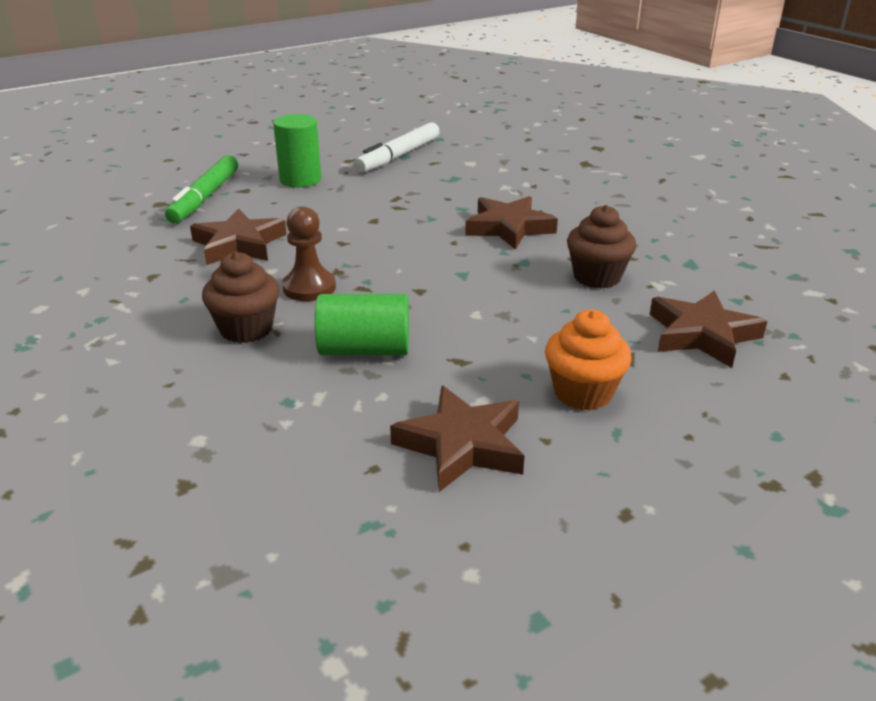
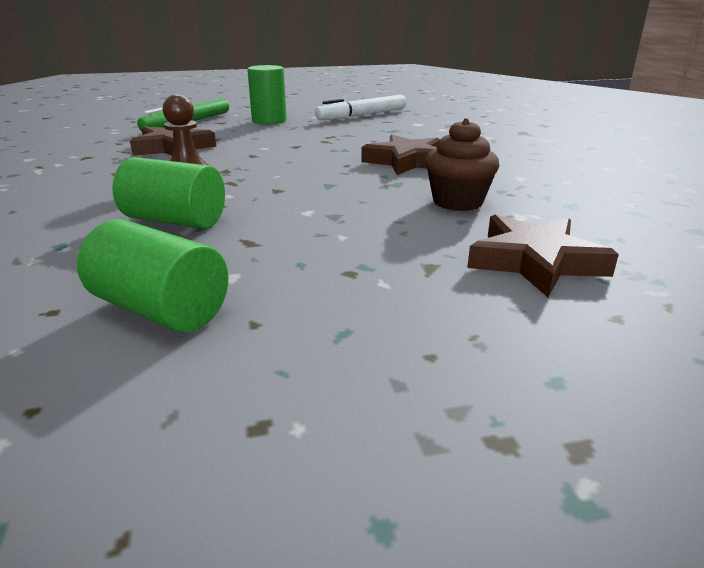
camera: 20 degrees right, 5 degrees down
brown cupcake [202,252,280,343] -> none
brown star [390,385,524,492] -> green cylinder [77,219,229,332]
orange cupcake [545,310,632,410] -> none

